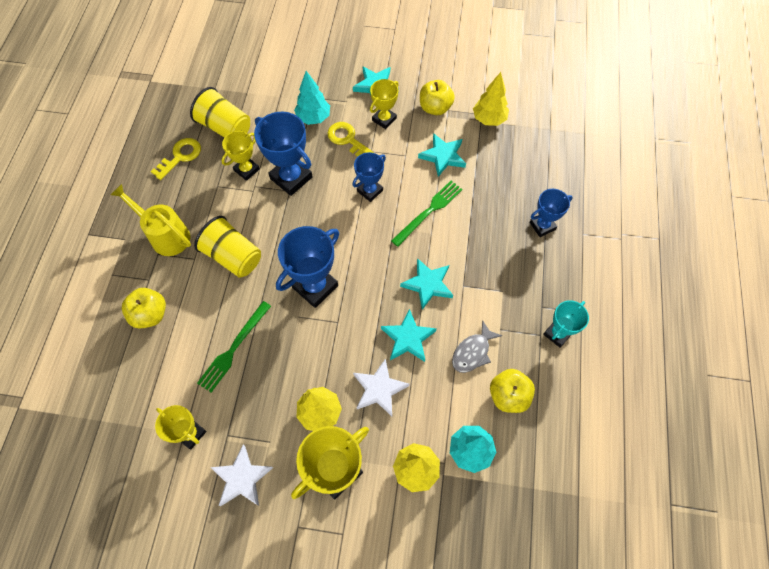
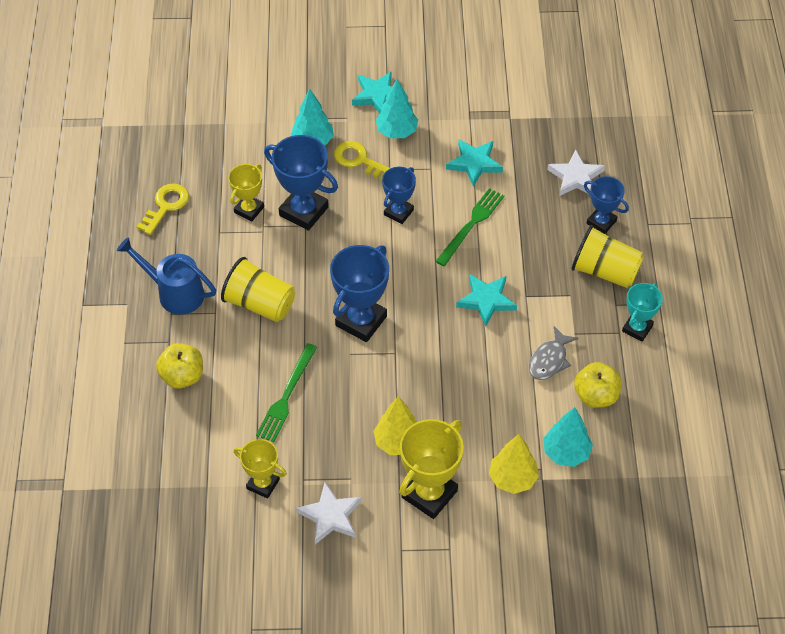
camera: 10 degrees left, 10 degrees down
yellow watering can [111,184,191,256] -> blue watering can [117,237,216,315]
yellow cup [190,87,250,138] -> yellow cup moved to [572,225,644,288]
white star [353,358,410,416] -> white star moved to [547,149,605,196]
yellow trophy [370,79,399,129] -> turquoise tree [376,79,418,138]
turquoise star [381,309,437,362] -> none
yellow apple [420,80,455,115] -> none
yellow tree [473,72,509,126] -> none
blue trophy [529,189,573,237] -> blue trophy turned 75 degrees clockwise [584,176,629,234]

